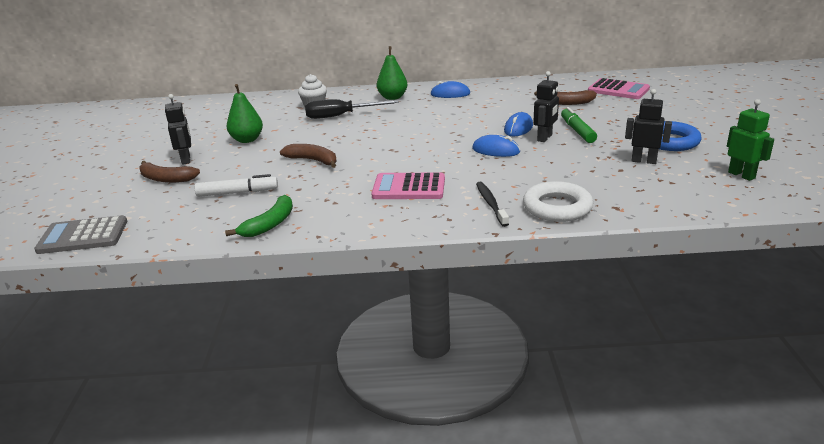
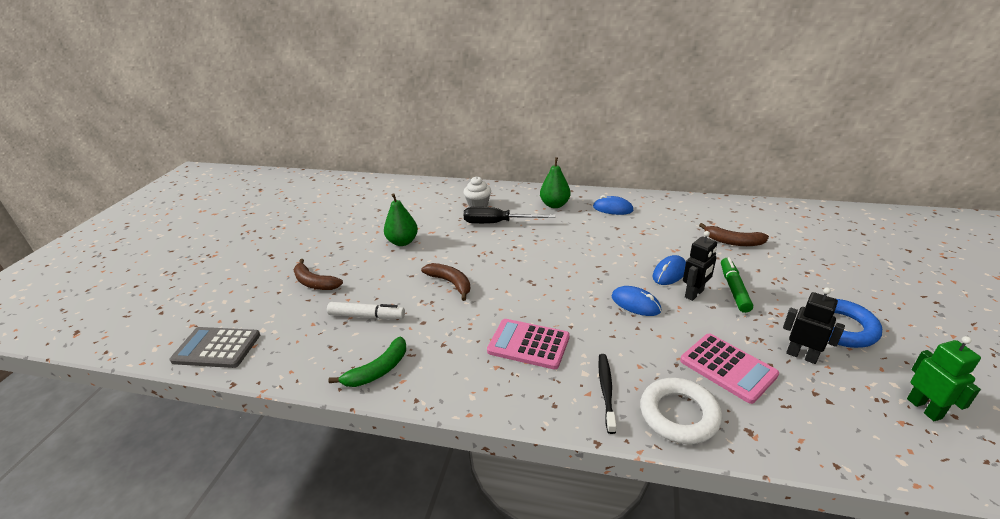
camera: 15 degrees right, 5 degrees up
black robot [165,94,191,165] -> none
pink calculator [588,78,650,99] -> pink calculator moved to [680,334,779,404]

